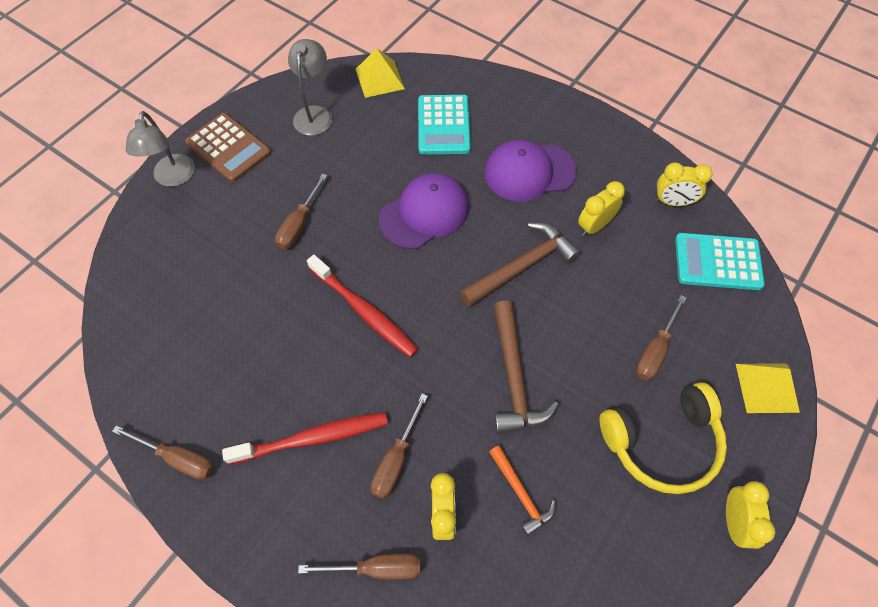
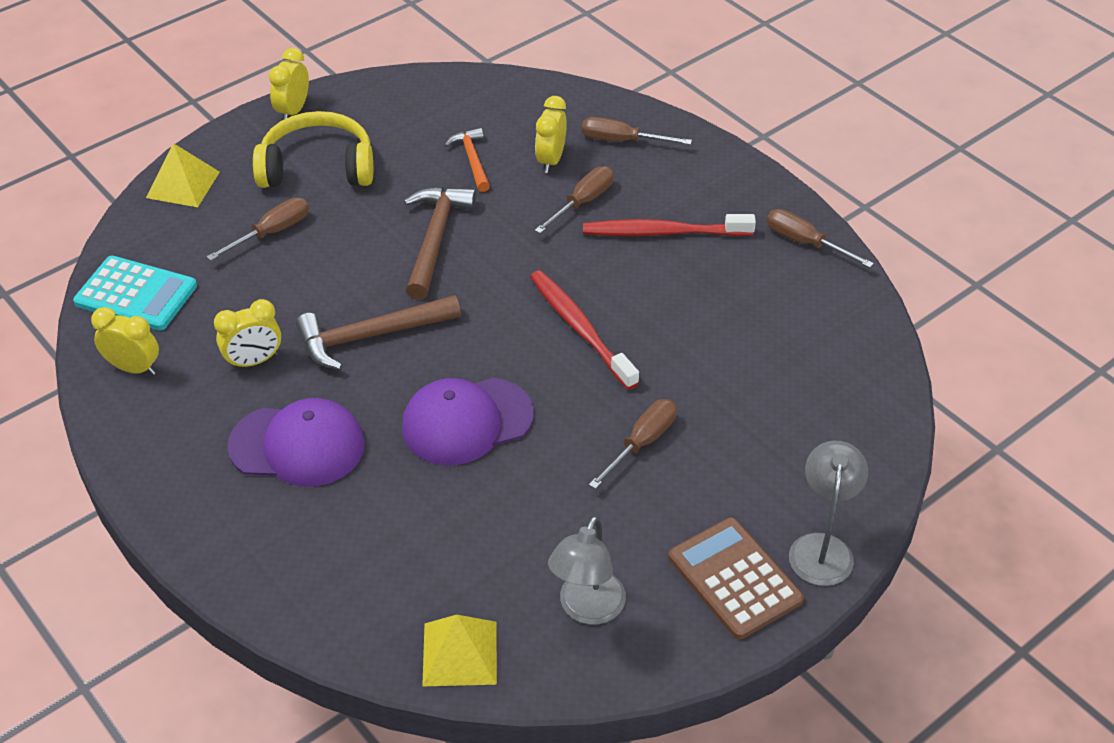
camera: 165 degrees left, 15 degrees down
turquoise calculator [418,95,471,155] -> none

